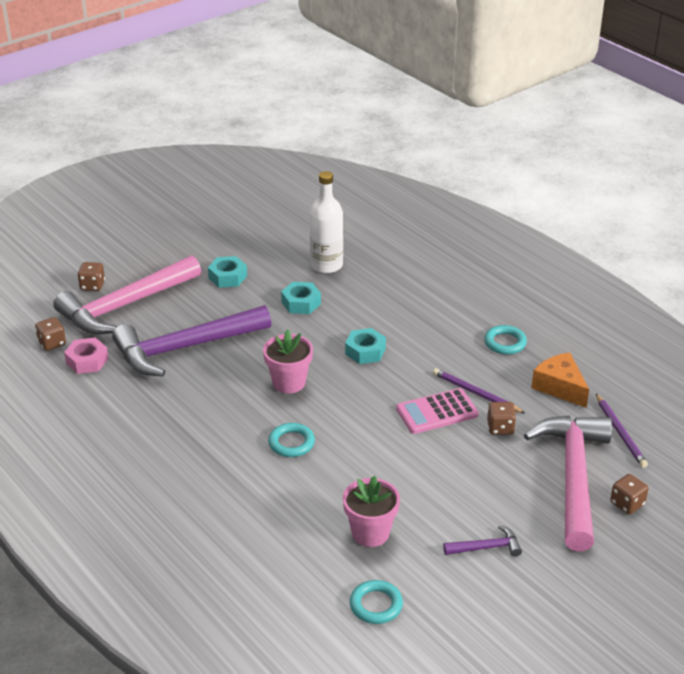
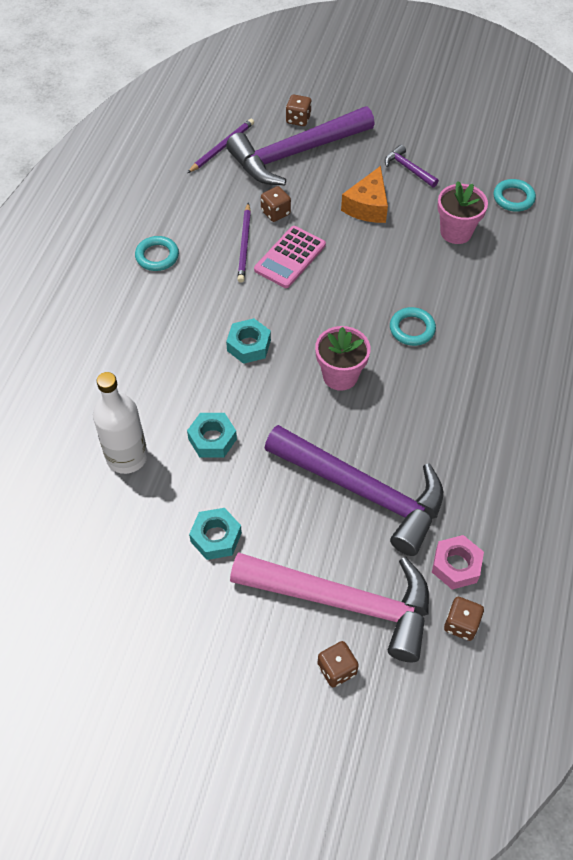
camera: 125 degrees left, 20 degrees up
pink calculator [396,388,479,434] -> pink calculator turned 90 degrees clockwise [254,226,326,288]
pink hammer [524,415,612,552] -> purple hammer [226,107,375,185]
orange cheese [532,352,589,408] -> orange cheese moved to [341,166,388,223]

